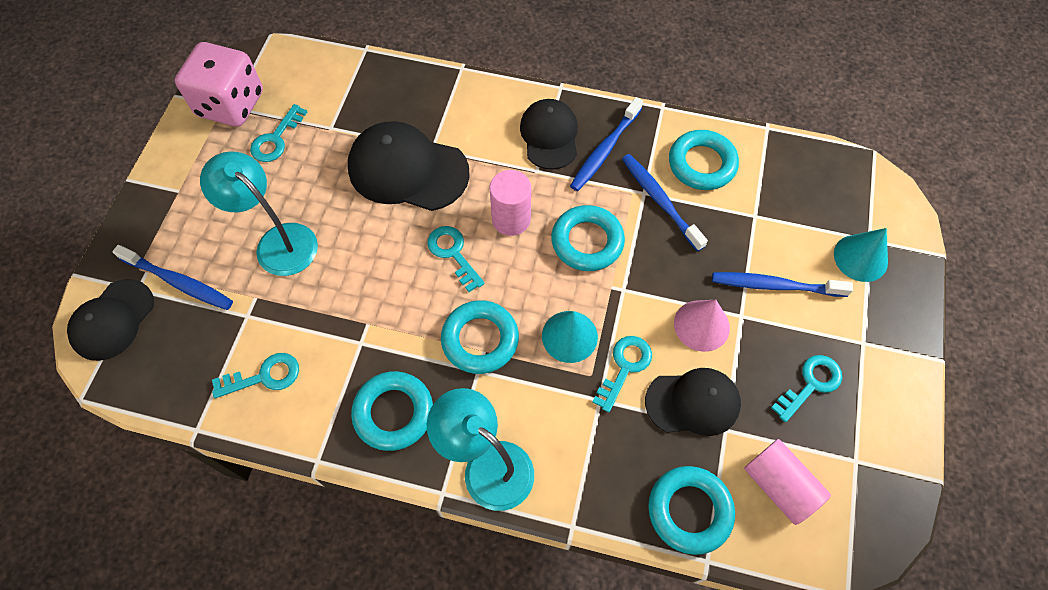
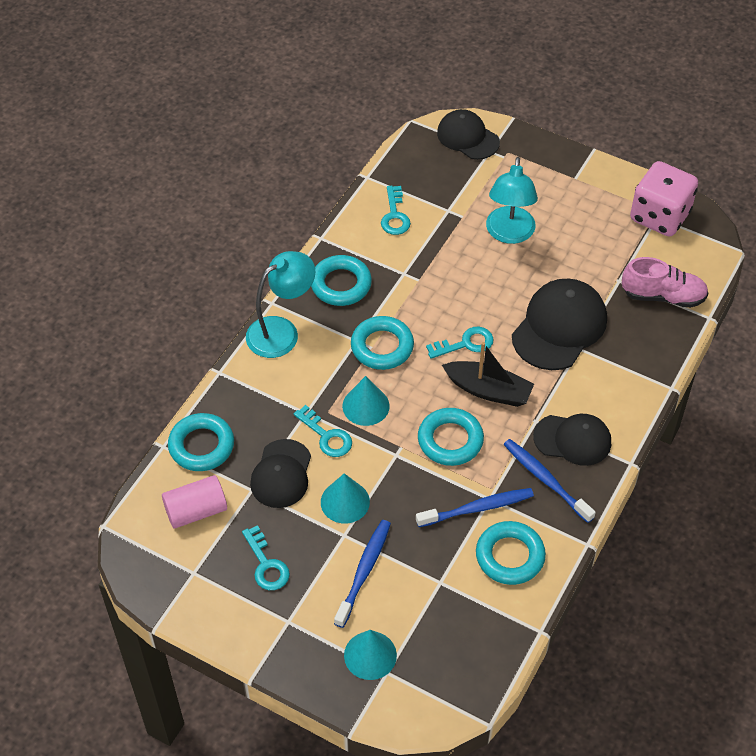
camera: 105 degrees right, 10 degrees down
blue toothbrush [112,245,233,310] -> none
turquoise lamp [200,151,318,276] -> turquoise lamp turned 135 degrees clockwise [486,157,538,244]
turquoise key [250,104,307,162] -> none
pink cylinder [489,170,531,236] -> black boat [442,342,534,407]
pink cone [674,300,730,352] -> turquoise cone [321,473,370,523]
none -> pink shoe [622,257,709,308]

